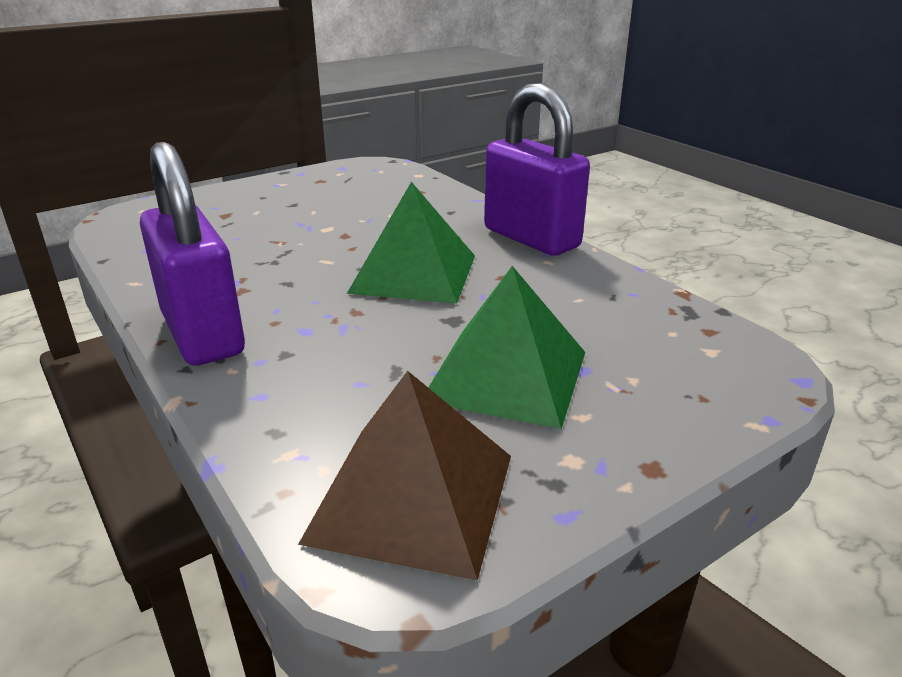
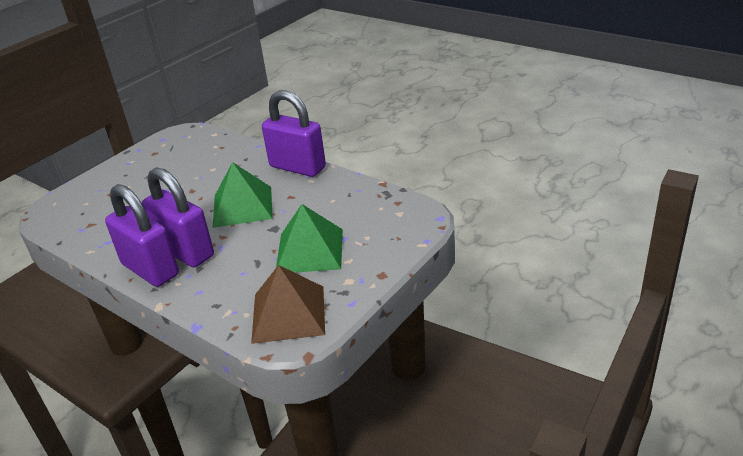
camera: 15 degrees left, 5 degrees up
none -> purple padlock [142,167,214,267]

